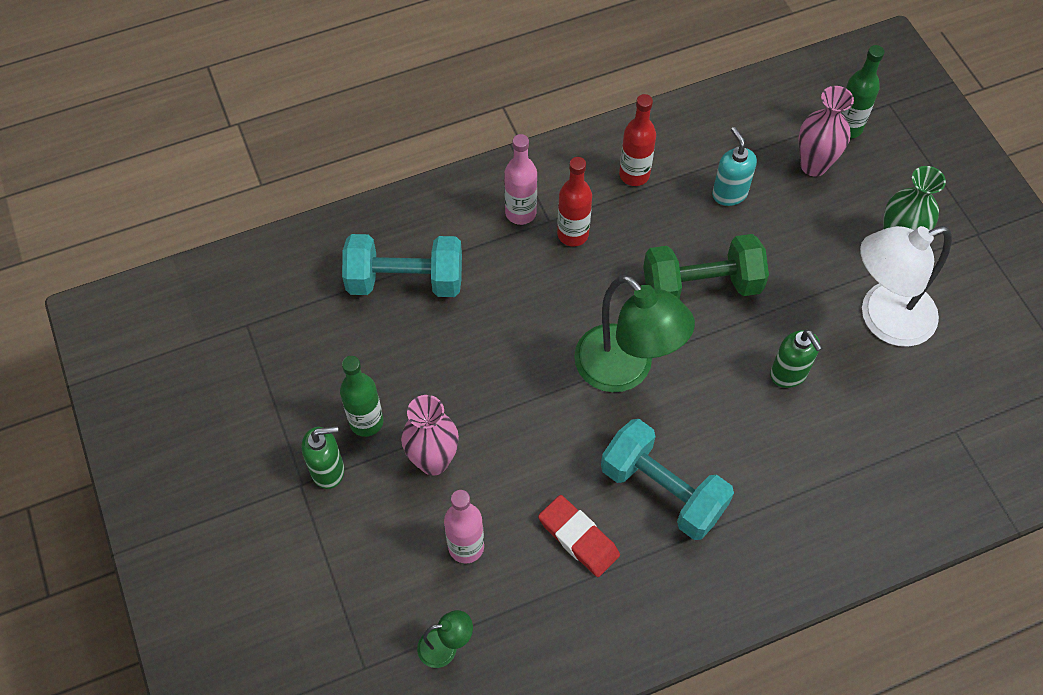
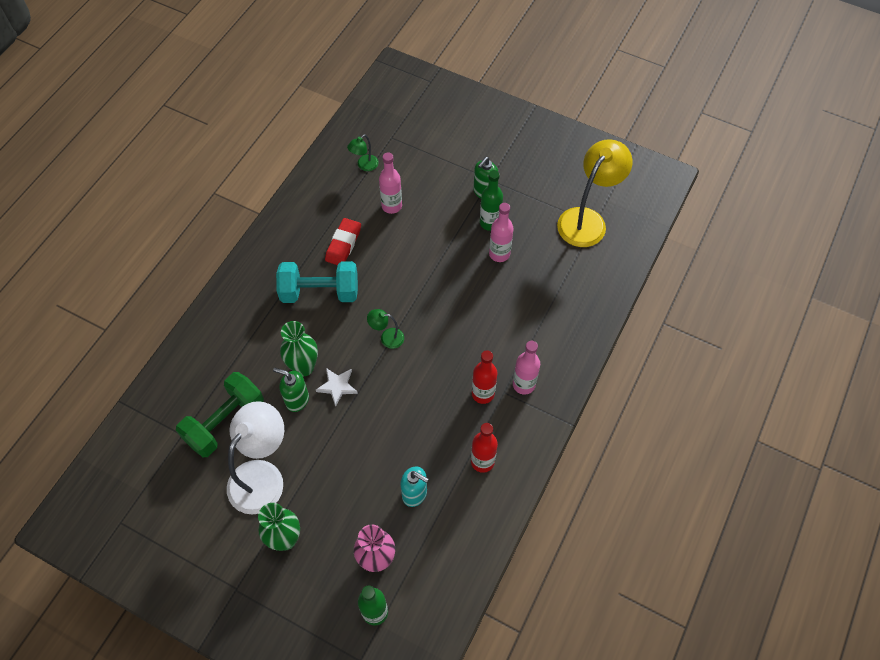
camera: 140 degrees right, 0 degrees up
turquoise dumbbell [342,234,462,297] -> none
pink vase [401,395,459,475] -> none
red eraser [538,495,620,577] -> red eraser turned 75 degrees counterclockwise [325,218,361,265]
green lamp [574,275,695,392] -> green lamp [367,309,404,349], size x0.45
green dumbbell [643,234,769,299] -> green dumbbell moved to [176,372,264,457]
none -> green vase [280,321,318,376]
none -> white star [316,368,358,407]
none -> pink bottle [489,203,514,262]
none -> yellow lamp [557,139,632,247]

